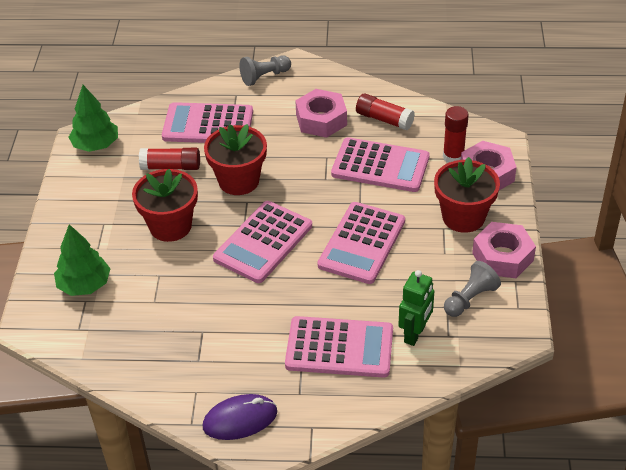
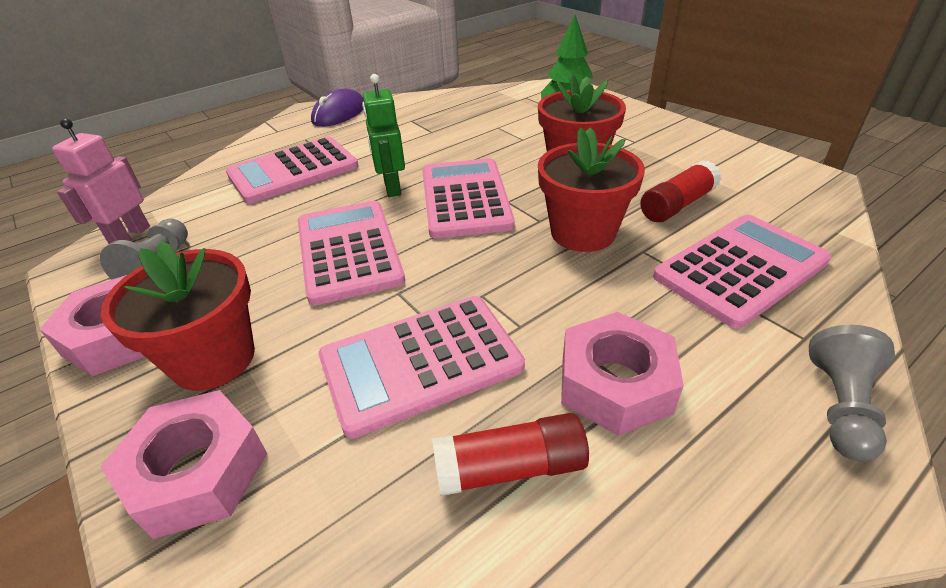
camera: 140 degrees right, 5 degrees down
green tree [68,85,118,152] -> none
green robot [398,270,434,346] -> green robot moved to [362,74,405,197]
red glue stick [443,106,469,163] -> none
none -> pink robot [52,118,150,244]

